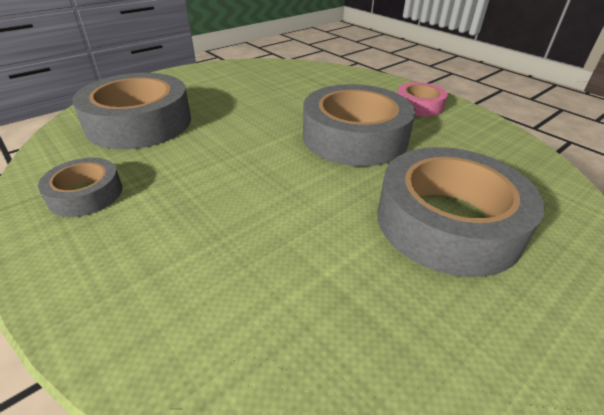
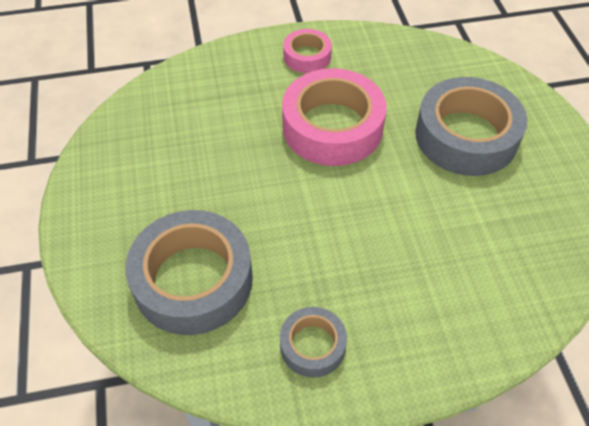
camera: 60 degrees left, 15 degrees up
grey tape [303,84,415,166] -> pink tape [282,68,387,166]

